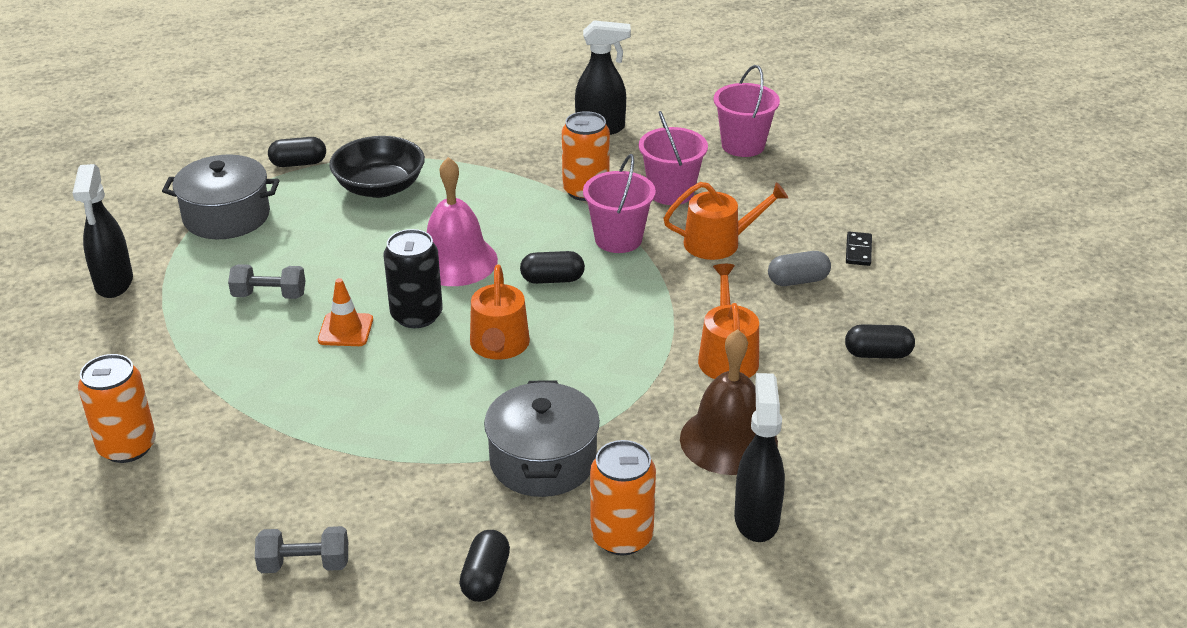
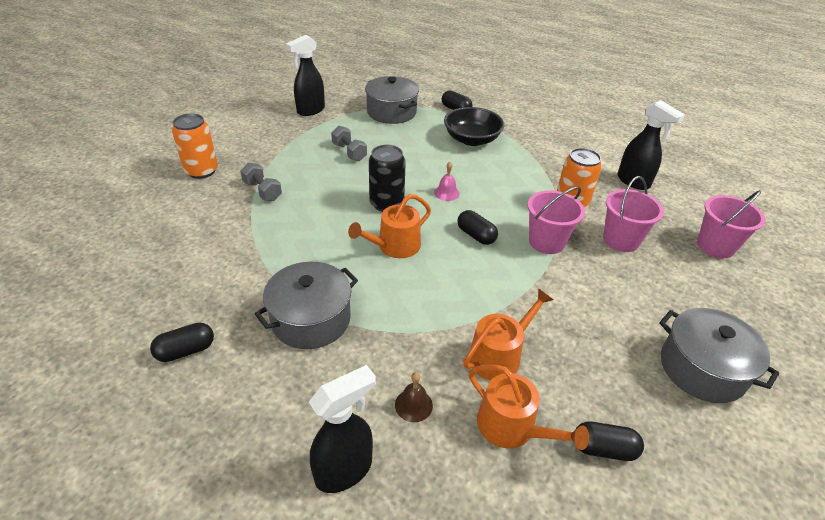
camera: 50 degrees right, 5 degrees up
grey dumbbell [255,526,348,573] -> grey dumbbell moved to [240,162,282,201]
orange traffic cone [318,278,373,346] -> none
pink bell [427,157,498,286] -> pink bell [434,162,460,201], size x0.45
orange can [590,440,656,555] -> none
orange watering can [663,182,788,260] -> orange watering can moved to [469,365,589,450]
brown bell [680,329,778,475] -> brown bell [395,372,433,422], size x0.45
grey capsule [768,251,831,286] -> none
black capsule [845,324,915,359] -> black capsule turned 45 degrees counterclockwise [575,422,644,461]
black domino [846,232,872,266] -> grey pot [659,308,779,403]

